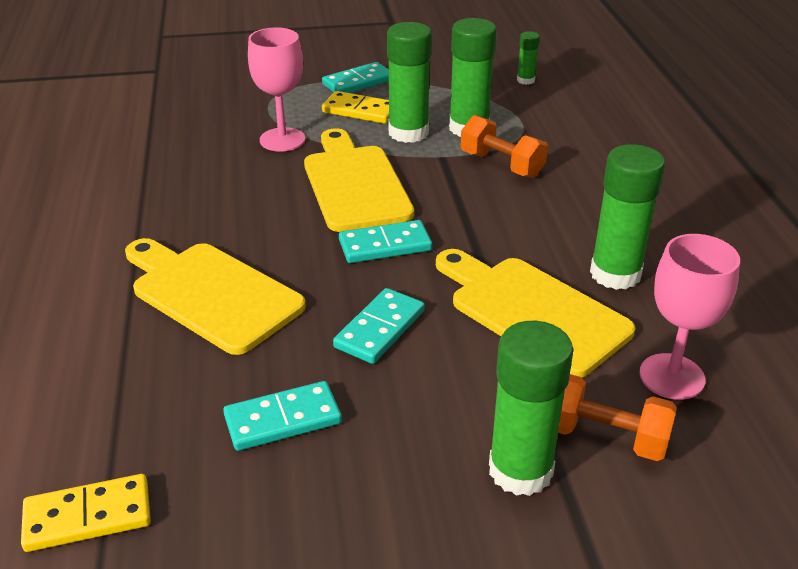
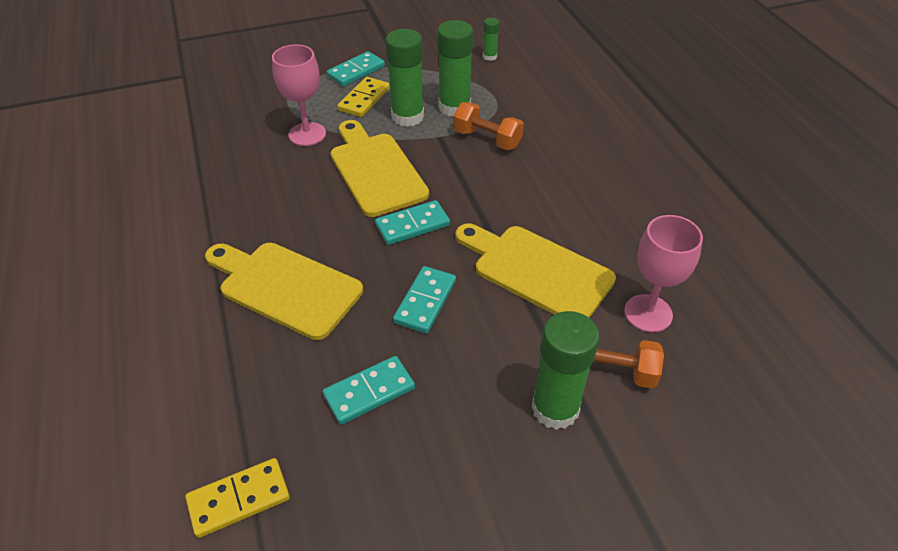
camera: 10 degrees left, 10 degrees up
yellow domino [322,91,389,124] -> yellow domino turned 75 degrees counterclockwise [337,77,390,117]
green glue stick [590,144,665,290] -> none

